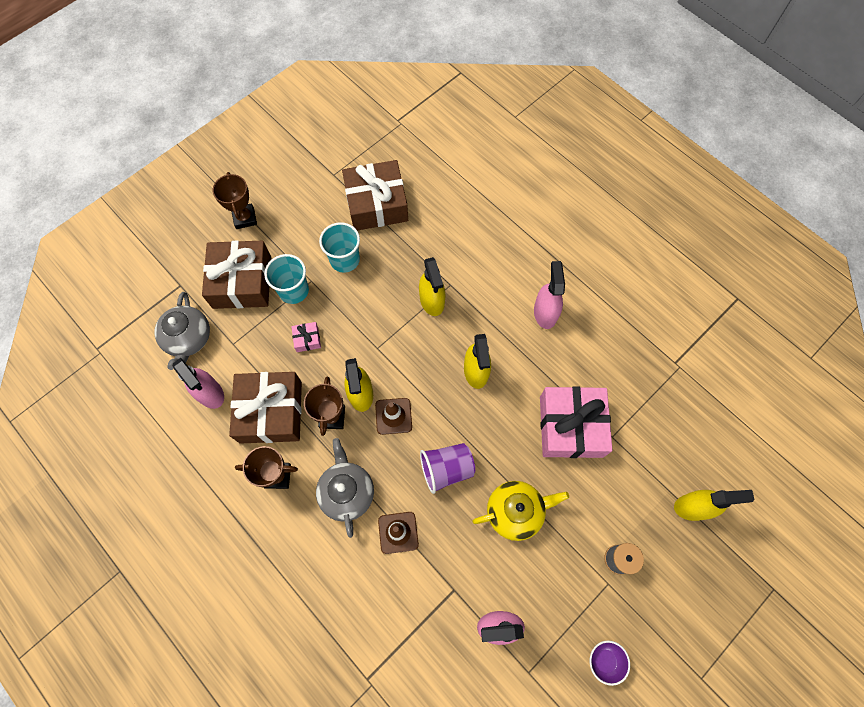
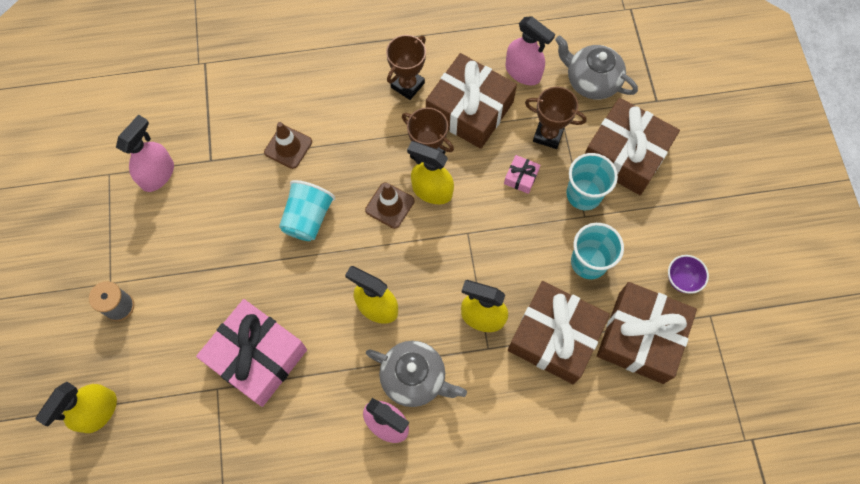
camera: 125 degrees right, 0 degrees up
pink spray bottle [173,358,224,409] -> pink spray bottle turned 135 degrees counterclockwise [506,16,555,85]
brown trophy [213,172,257,229] -> brown trophy moved to [525,87,586,149]
grey teapot [316,438,374,538] -> grey teapot moved to [366,341,467,407]
purple cup [420,443,475,494] -> turquoise cup [279,180,335,241]
yellow teapot [472,481,569,541] -> none
purple bowl [590,641,630,686] -> purple bowl moved to [668,255,709,294]
none -> brown gift [508,281,610,384]

